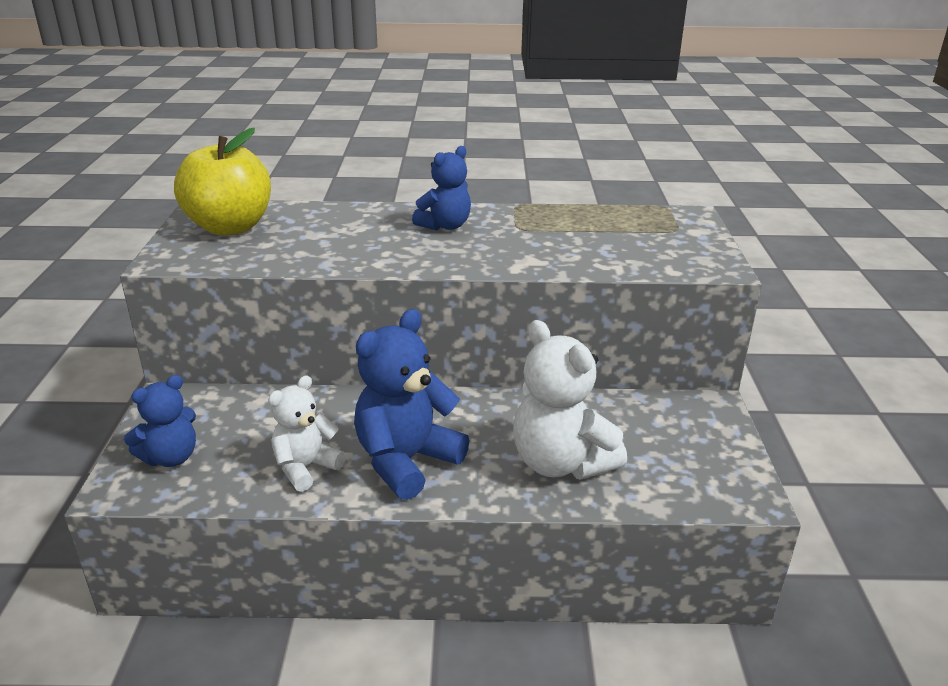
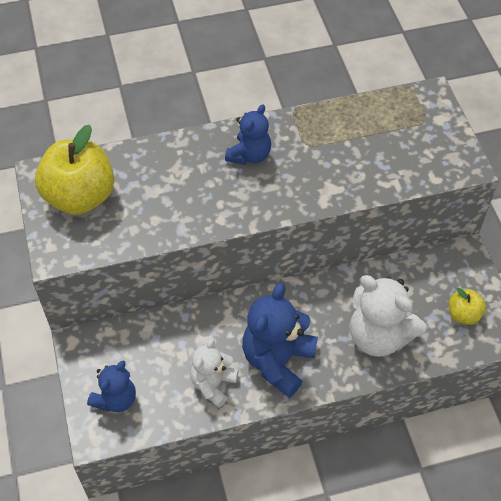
camera: 15 degrees left, 25 degrees up
none -> yellow apple [449,288,486,325]

